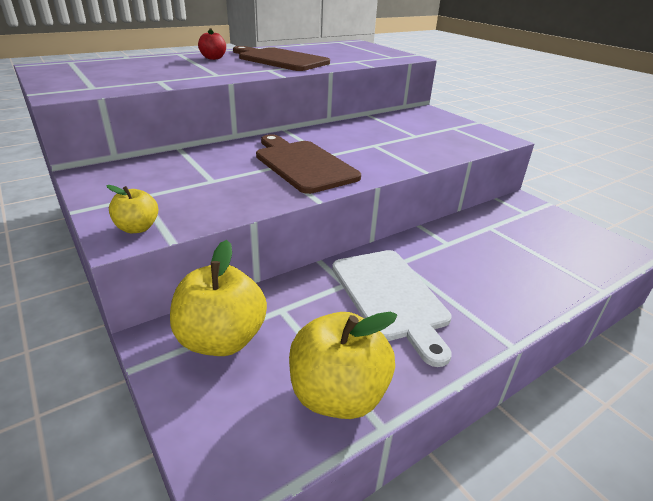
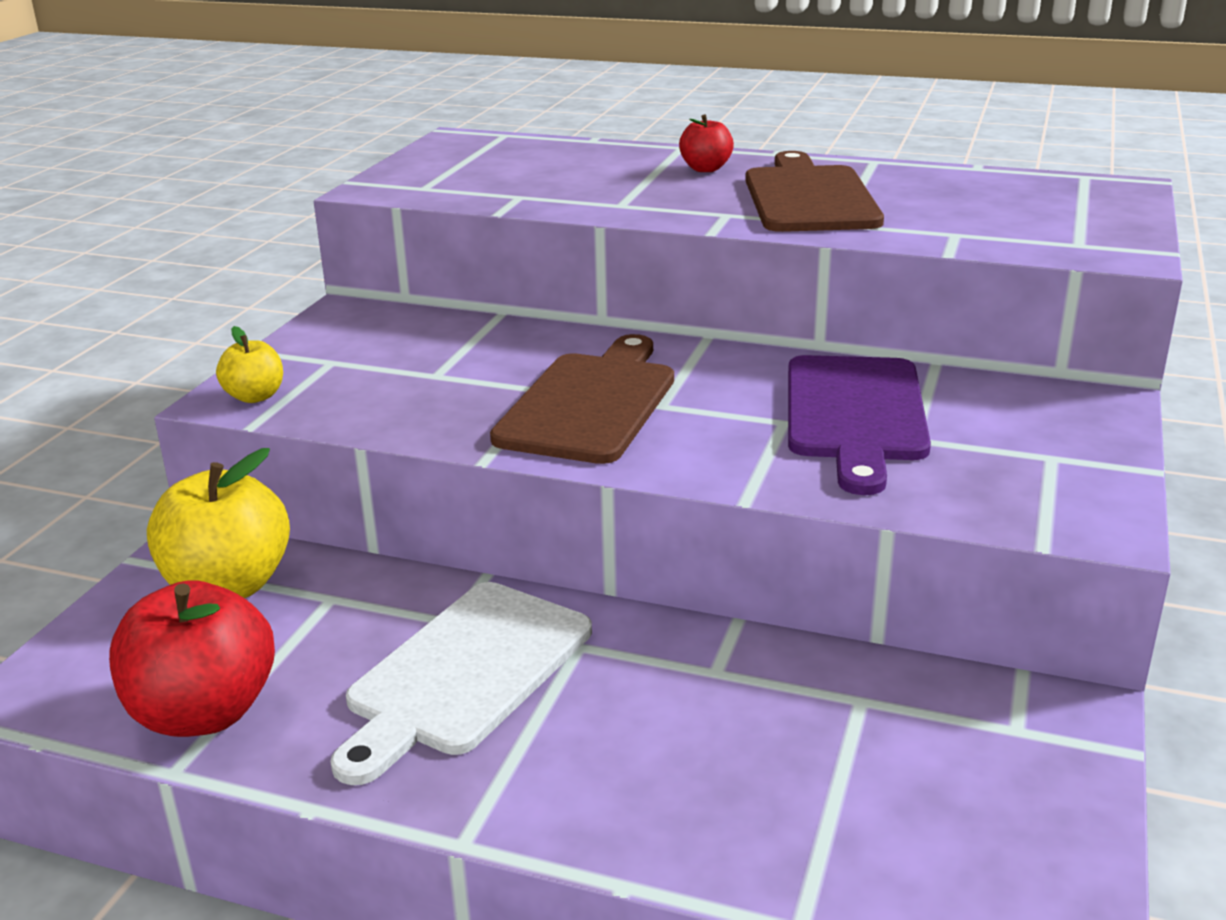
camera: 55 degrees right, 5 degrees down
yellow apple [289,312,397,419] -> red apple [109,580,275,737]
none -> purple cutting board [788,355,931,495]

